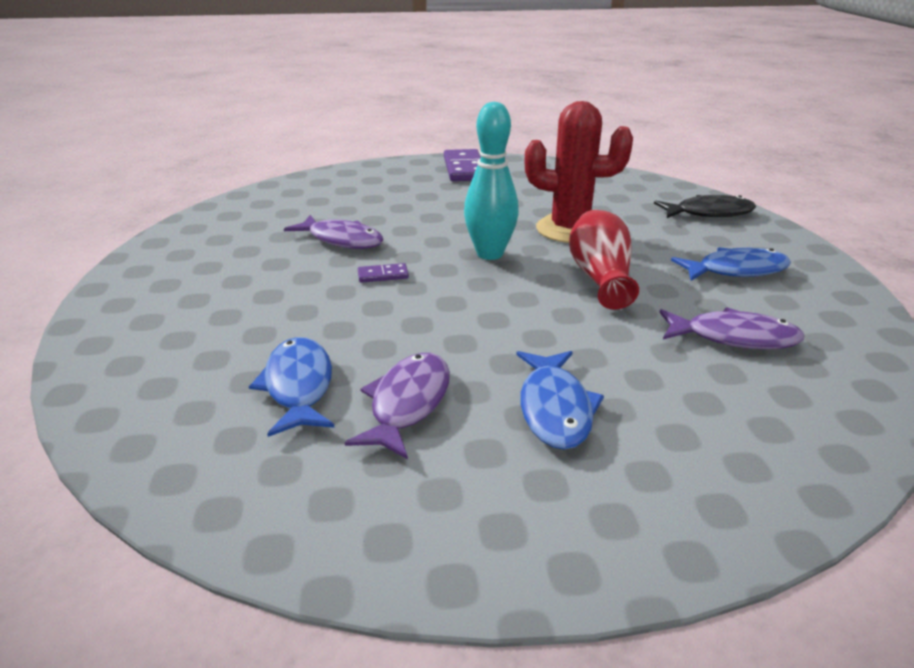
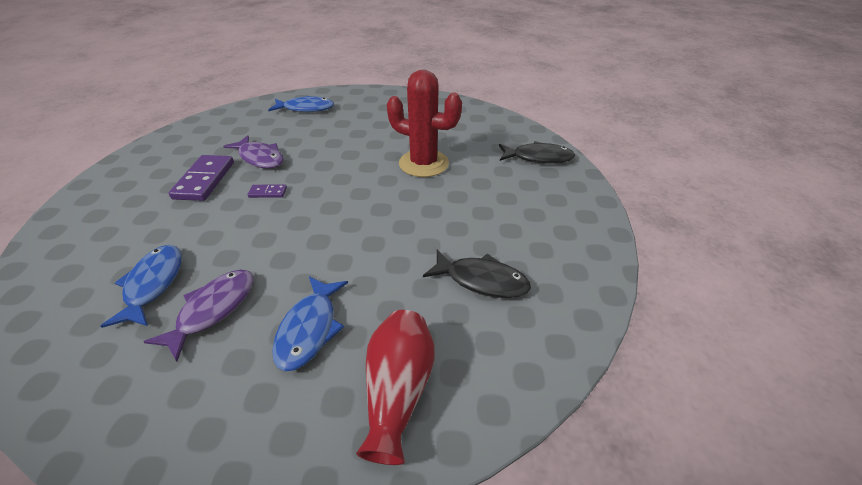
camera: 10 degrees right, 10 degrees up
purple domino [444,149,481,181] -> purple domino moved to [169,155,234,201]
turquoise bowling pin [464,102,519,260] -> none
red vase [569,210,639,310] -> red vase moved to [356,310,435,465]
purple fish [659,307,805,350] -> black fish [423,250,531,298]
blue fish [671,247,791,281] -> blue fish moved to [268,96,334,112]

